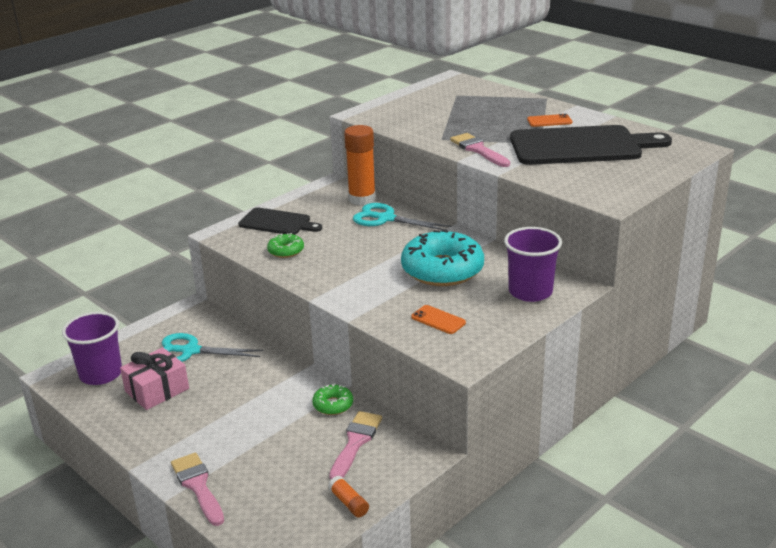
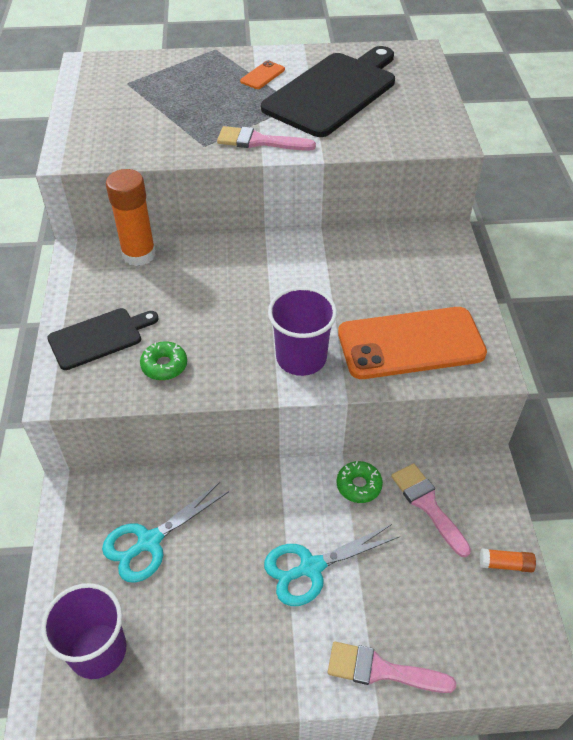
camera: 50 degrees left, 20 degrees up
pink gift [120,347,189,410] -> none
turquoise scissors [353,203,452,231] -> turquoise scissors moved to [264,524,400,606]
turquoise donut [401,229,484,286] -> none
orange phone [411,305,466,334] -> orange phone [338,307,487,379], size x2.43
purple cup [504,227,562,302] -> purple cup moved to [268,287,337,376]

